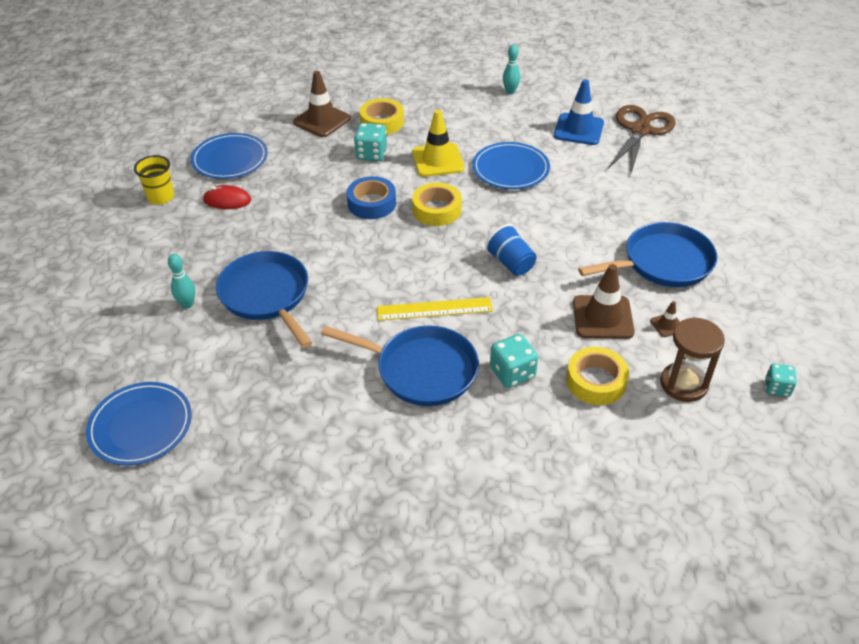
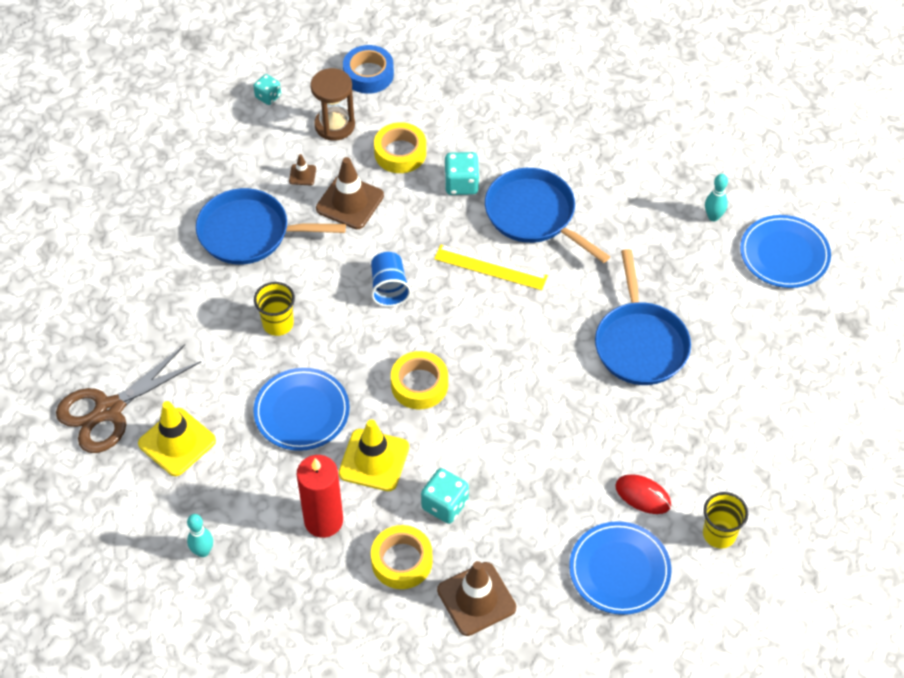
camera: 155 degrees left, 10 degrees up
turquoise bowling pin [168,254,195,309] -> turquoise bowling pin moved to [705,174,728,221]
blue tape [347,176,396,219] -> blue tape moved to [343,45,394,94]
blue traffic cone [554,79,604,145] -> yellow traffic cone [138,401,216,476]
none -> yellow cup [254,282,295,336]
none -> red candle [296,455,343,538]

